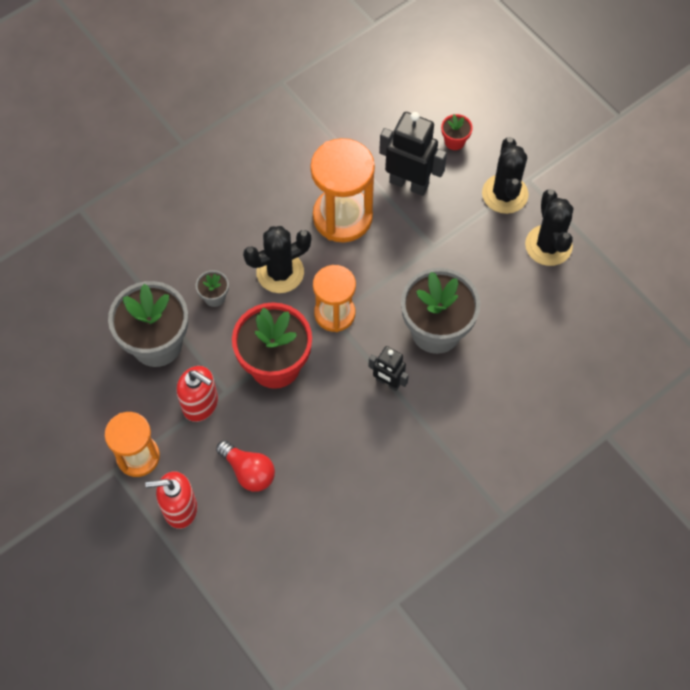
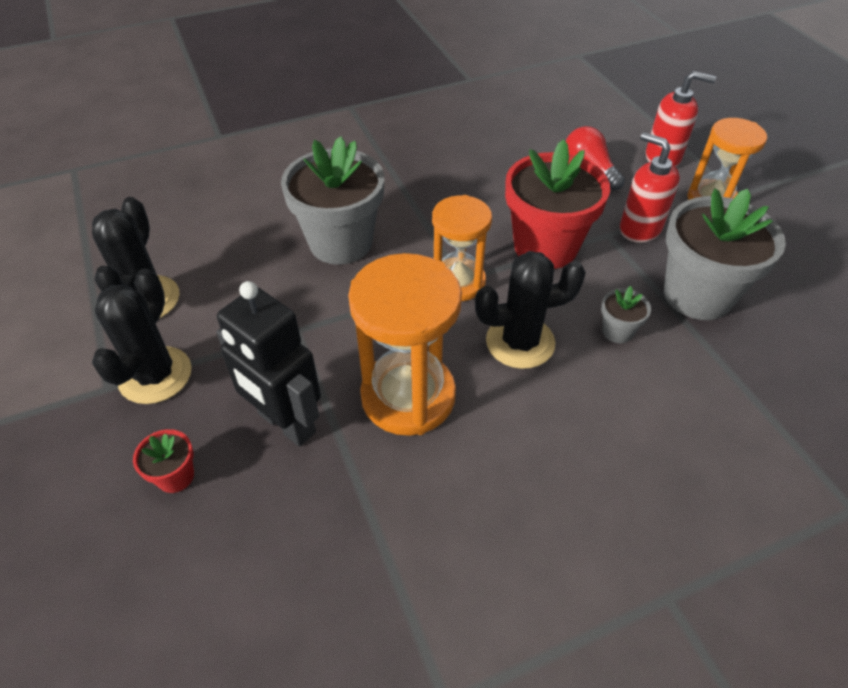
camera: 165 degrees left, 15 degrees down
black robot [368,346,409,391] -> none

